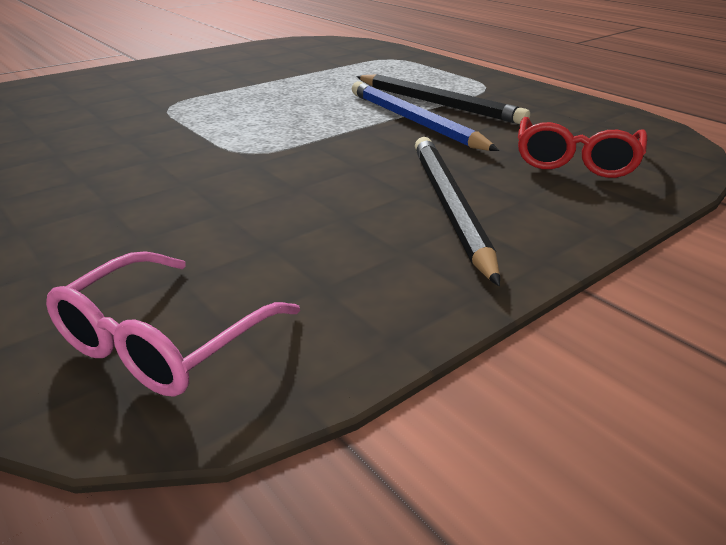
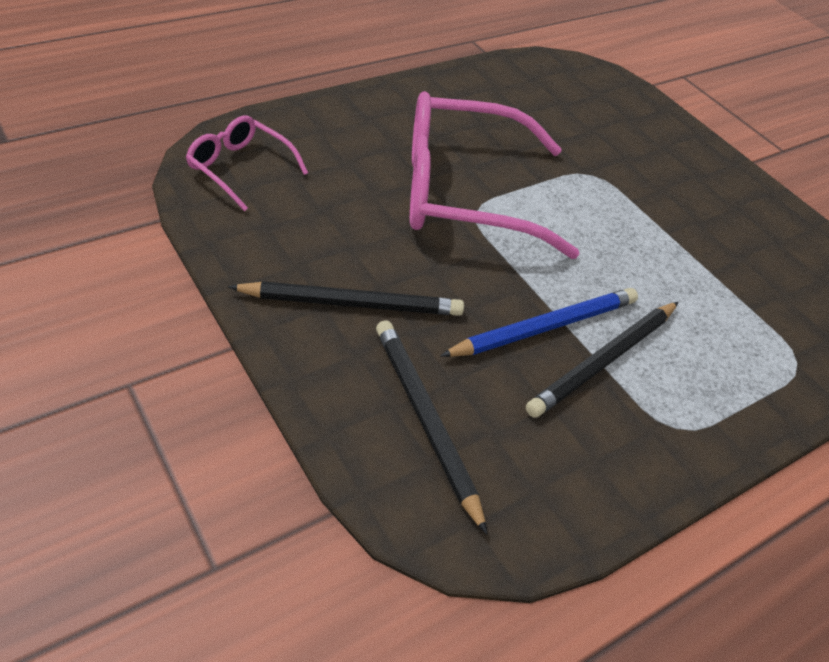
camera: 90 degrees right, 15 degrees up
red glasses [518,117,647,178] -> black pencil [376,320,487,534]
none -> pink glasses [410,91,580,259]

